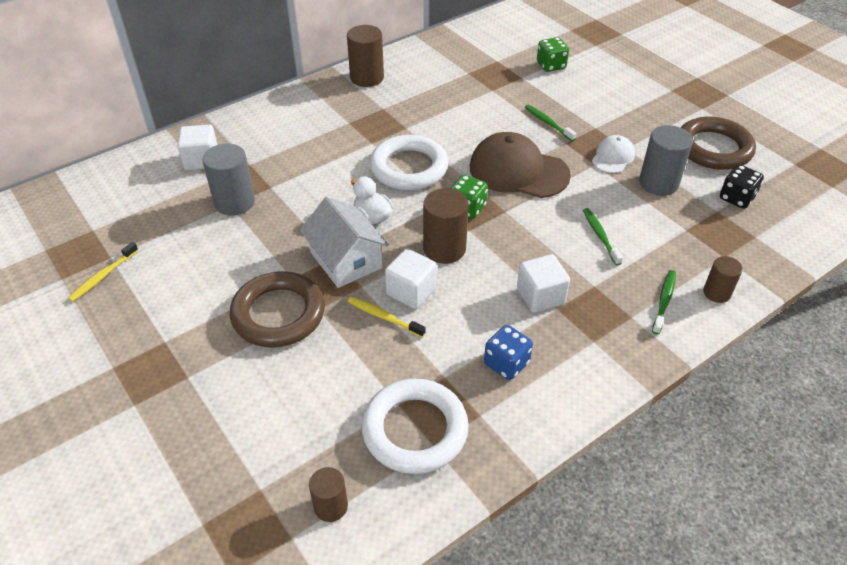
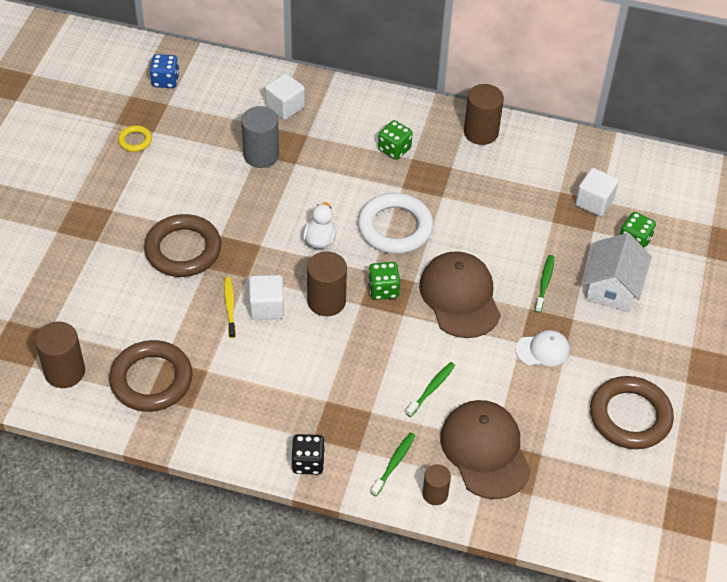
camera: 50 degrees right, 5 degrees up
yellow toothbrush [68,242,138,302] -> yellow ring [118,125,152,152]
white house [300,197,389,288] -> white house moved to [584,233,652,312]
brown cylinder [309,467,348,522] -> brown cylinder [35,322,85,388], size x1.65
white ring [362,379,469,474] -> brown ring [109,340,193,412]
blue dice [484,325,533,380] -> blue dice moved to [150,54,179,88]
white cube [517,254,570,313] -> white cube moved to [575,168,619,216]
grey cylinder [639,125,693,196] -> none
green toothbrush [652,270,676,334] -> green toothbrush turned 45 degrees counterclockwise [371,432,415,496]
black dice [720,165,764,209] -> black dice moved to [291,434,325,475]
none -> green dice [378,120,413,160]
none -> brown cap [440,400,531,499]

